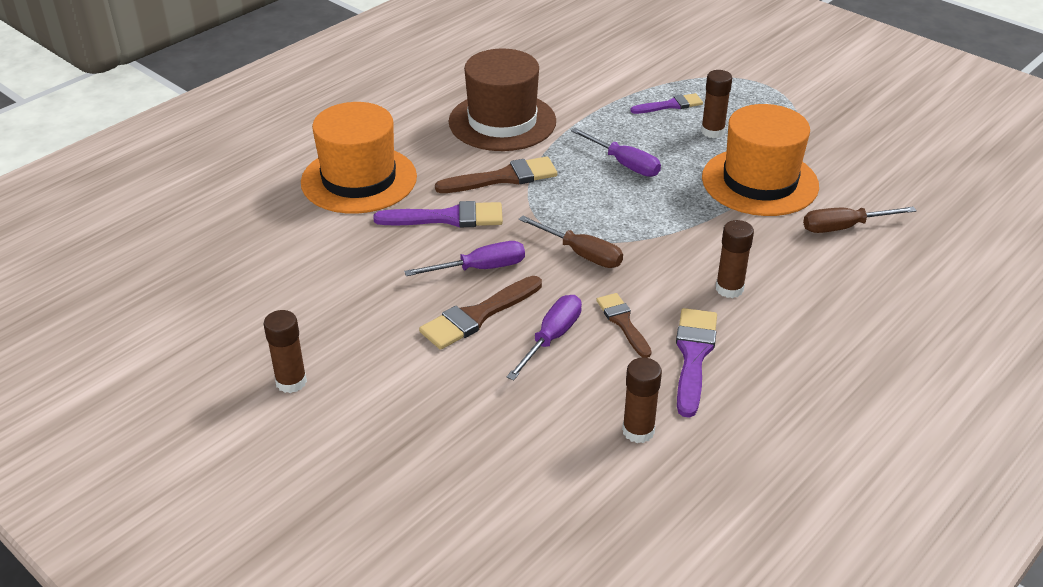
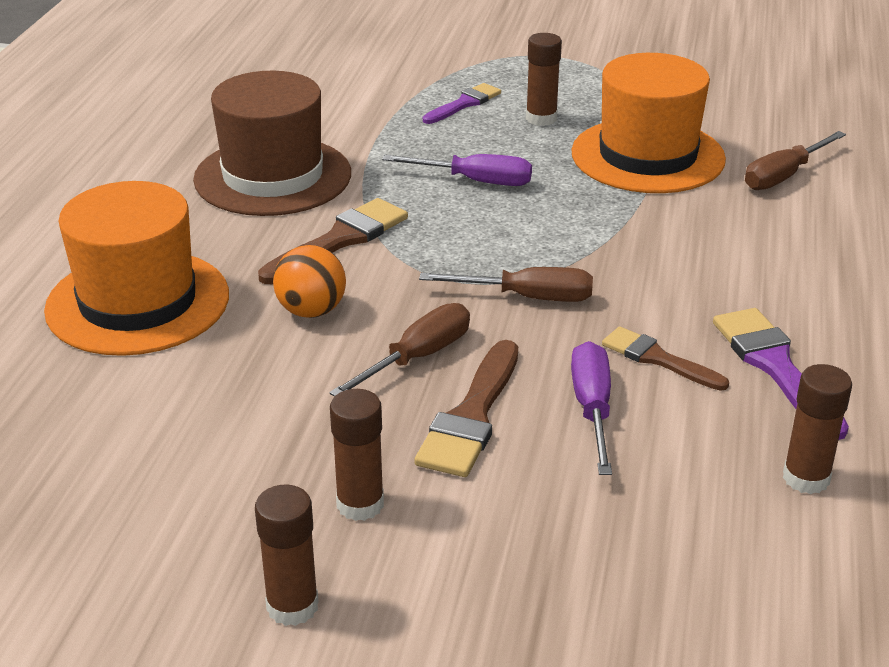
camera: 30 degrees left, 5 degrees down
purple brush [373,201,503,227] -> orange ball [273,245,346,318]
purple screwdriver [404,241,525,276] -> brown screwdriver [329,303,470,397]
brown glue stick [716,220,754,298] -> brown glue stick moved to [330,389,384,521]

